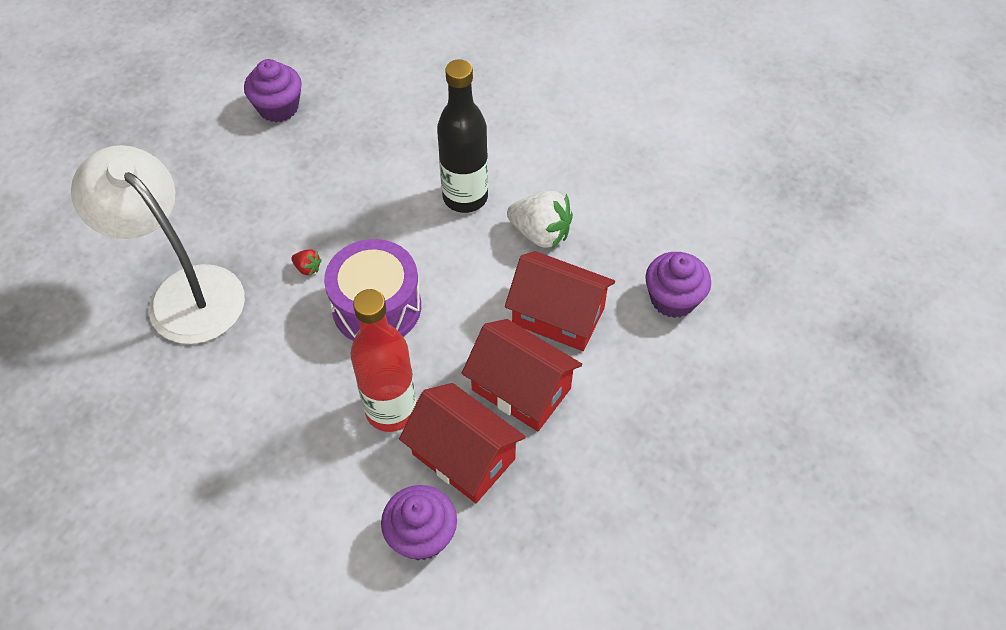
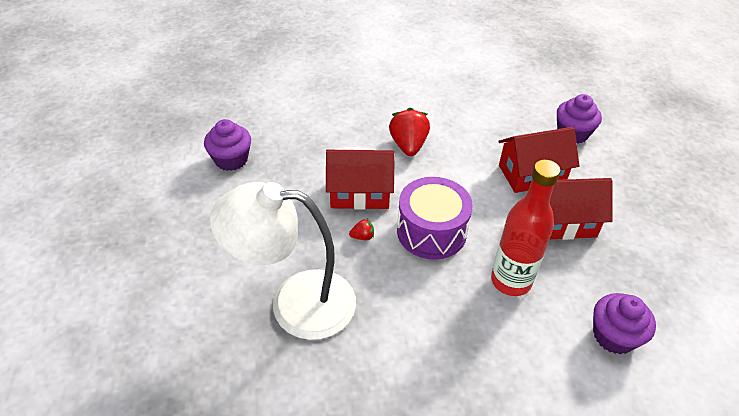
camera: 40 degrees left, 10 degrees down
red house [399,383,526,503] -> red house moved to [326,150,395,210]
black bottle [437,59,488,213] -> red strawberry [389,108,430,156]
white strawberry [507,191,573,249] -> none

